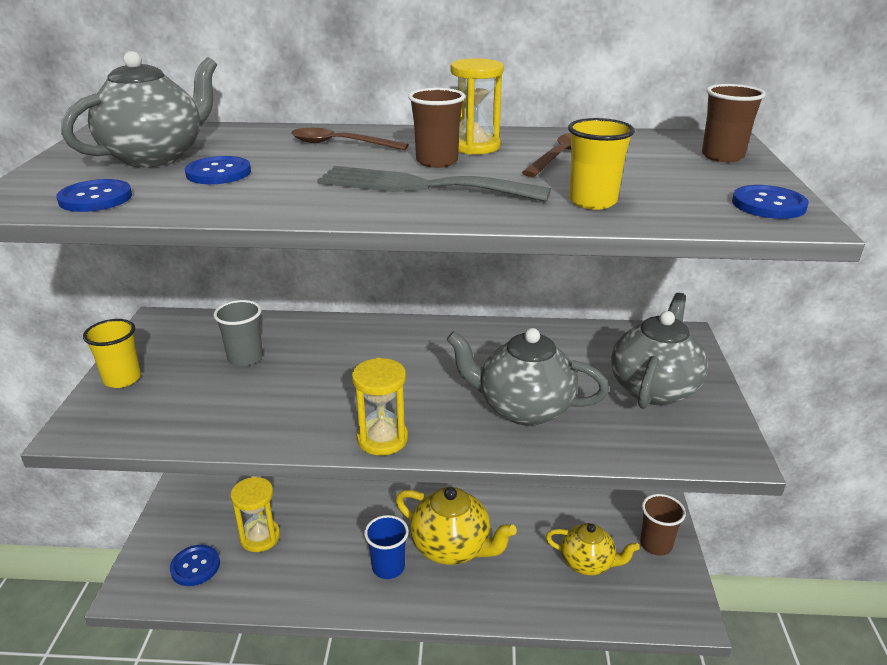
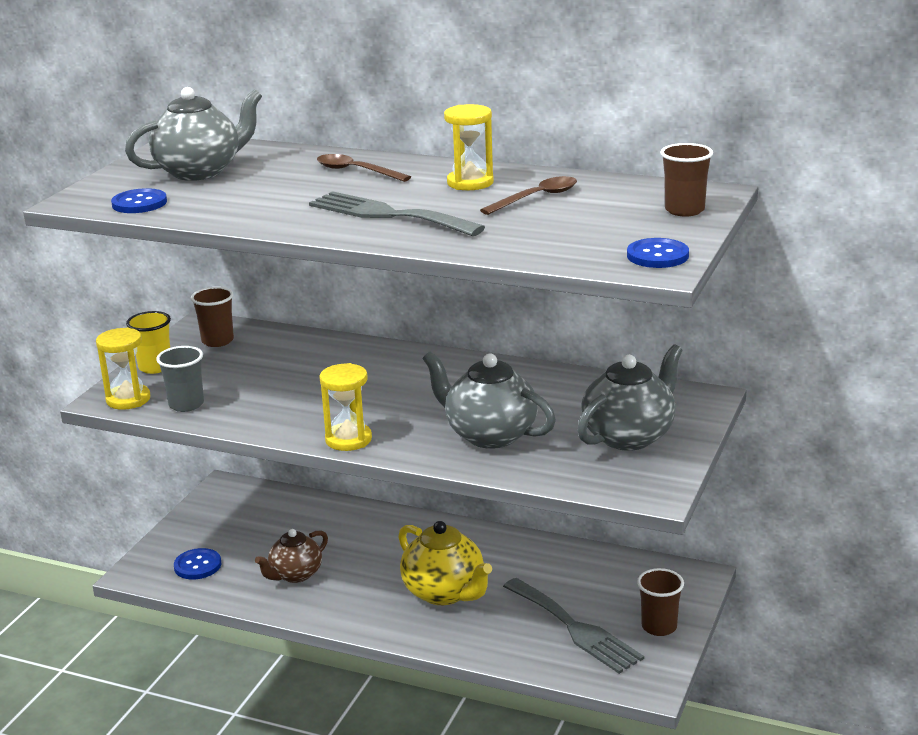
camera: 20 degrees right, 5 degrees down
blue button [185,156,251,184] -> none
grey cup [214,300,263,366] -> grey cup moved to [156,346,204,412]
yellow hourglass [231,477,280,552] -> yellow hourglass moved to [96,327,150,410]
blue cup [364,515,409,579] -> none
brown cup [408,88,465,168] -> brown cup moved to [191,287,234,347]
yellow teapot [546,523,640,575] -> grey fork [503,578,644,674]
yellow cup [568,118,635,210] -> none
none -> brown teapot [255,529,328,583]

